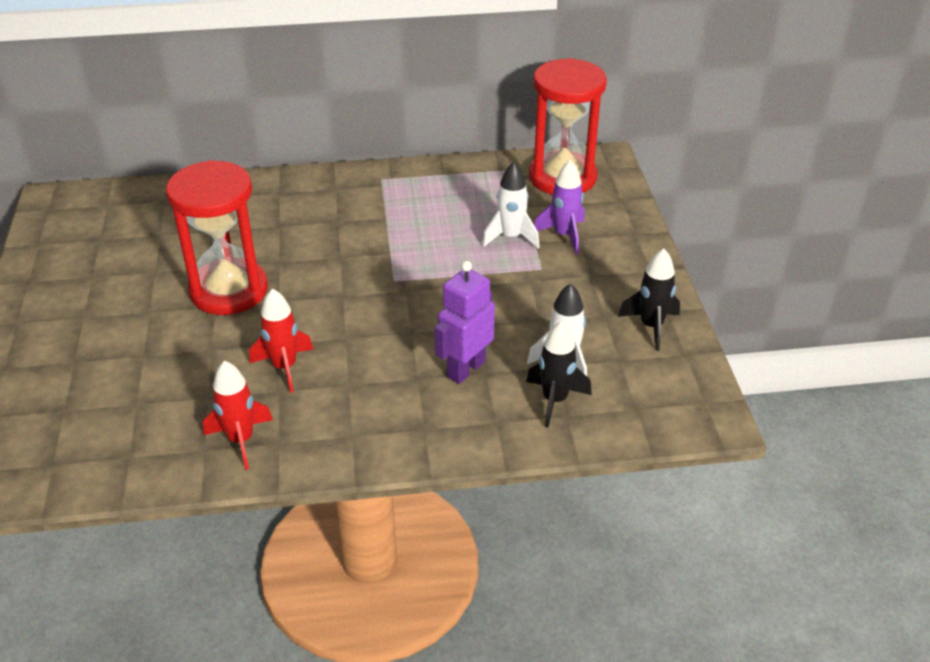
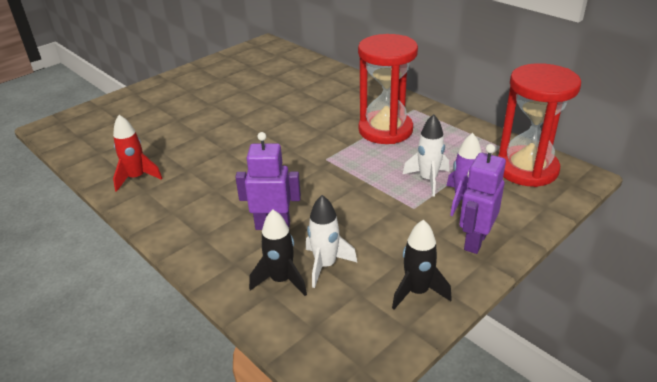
camera: 55 degrees right, 5 degrees down
red hourglass [166,160,268,315] -> red hourglass moved to [358,34,418,144]
red rocket [249,288,314,393] -> none
none -> purple robot [459,144,506,254]

